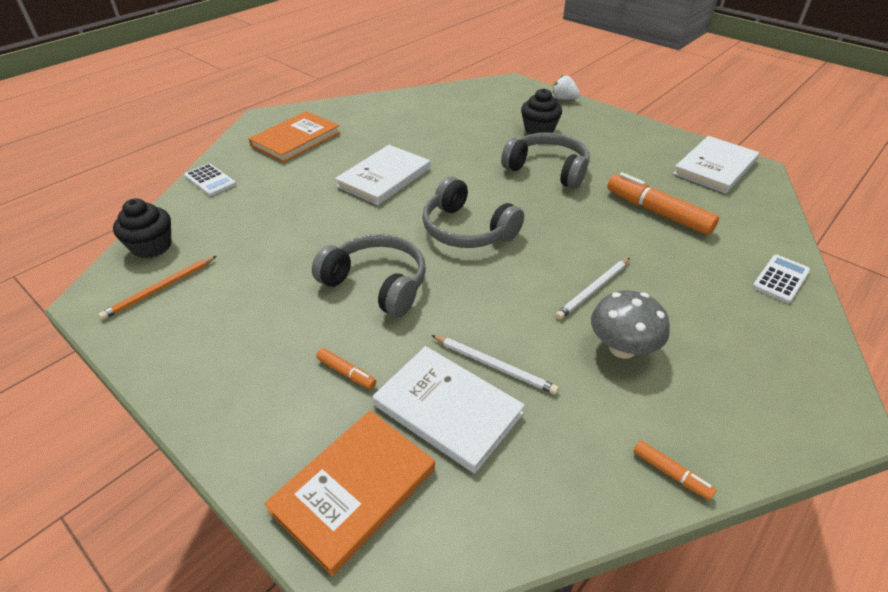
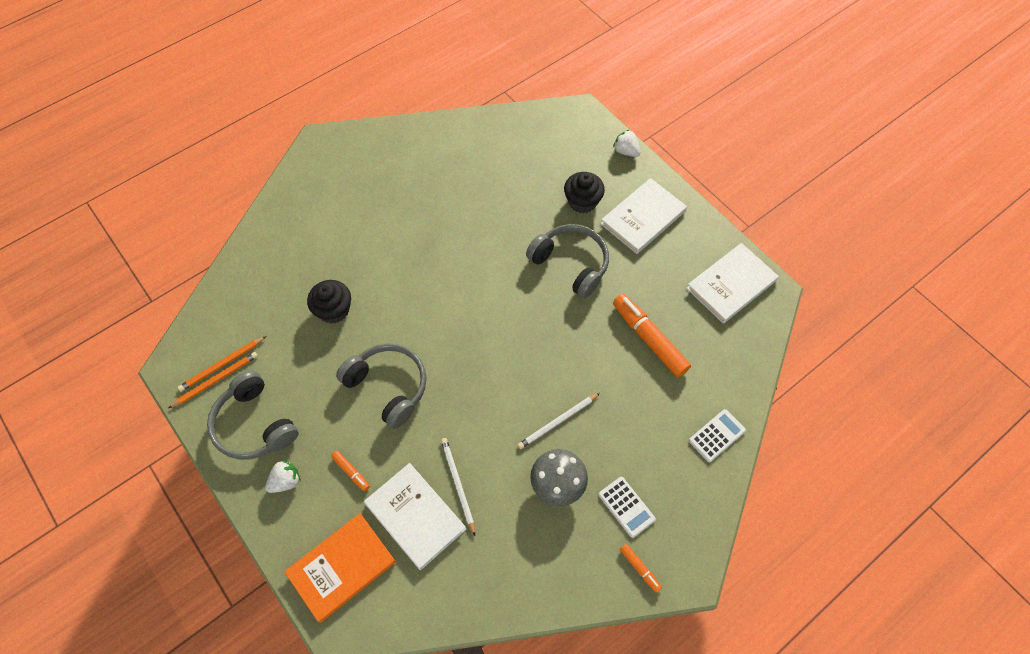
camera: 10 degrees right, 20 degrees up
black cupcake [113,198,171,258] -> black cupcake moved to [307,280,351,323]
white calculator [184,164,236,196] -> white calculator moved to [598,477,656,538]
orange book [249,111,340,163] -> none
white book [335,145,430,205] -> white book moved to [601,178,687,254]
grey headphones [422,177,524,248] -> grey headphones moved to [207,370,299,460]
white pencil [431,335,559,394] -> white pencil turned 150 degrees counterclockwise [441,438,475,536]
orange marker [633,440,716,500] -> orange marker moved to [620,544,662,592]
none -> orange pencil [169,352,258,408]
none -> white strawberry [265,460,301,493]

